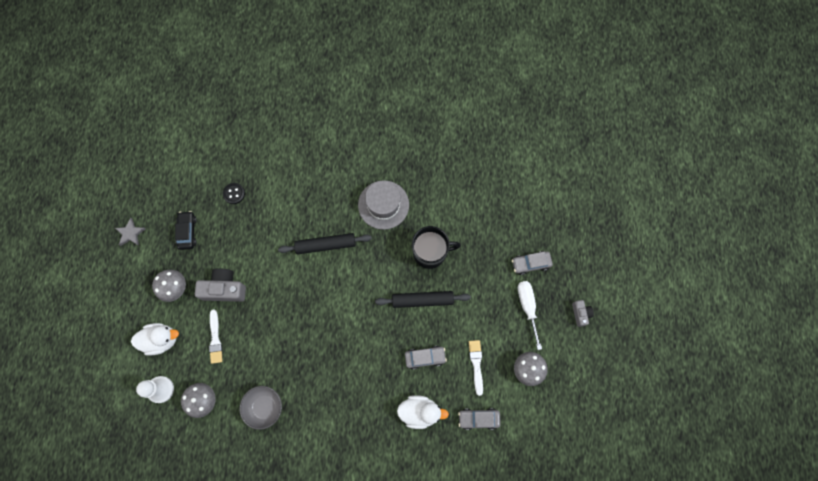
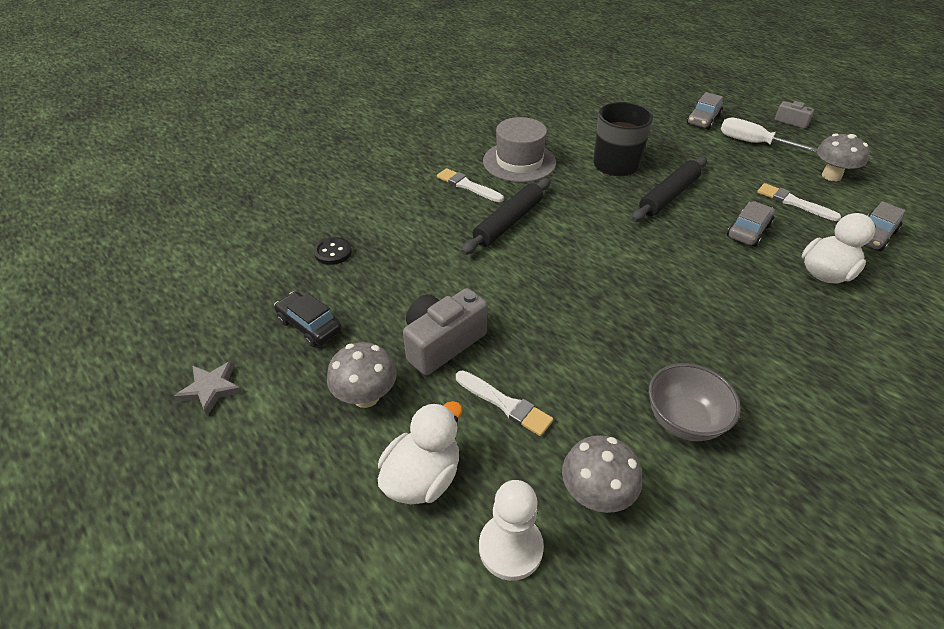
camera: 45 degrees left, 30 degrees down
none -> white brush [437,168,504,202]

